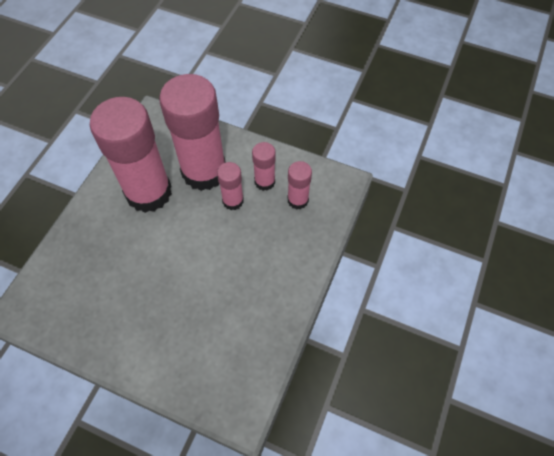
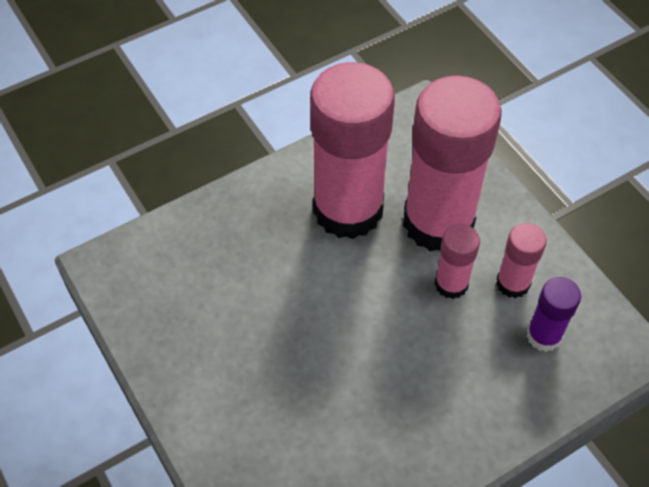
camera: 35 degrees right, 5 degrees down
pink glue stick [287,161,312,210] -> purple glue stick [526,277,581,352]

